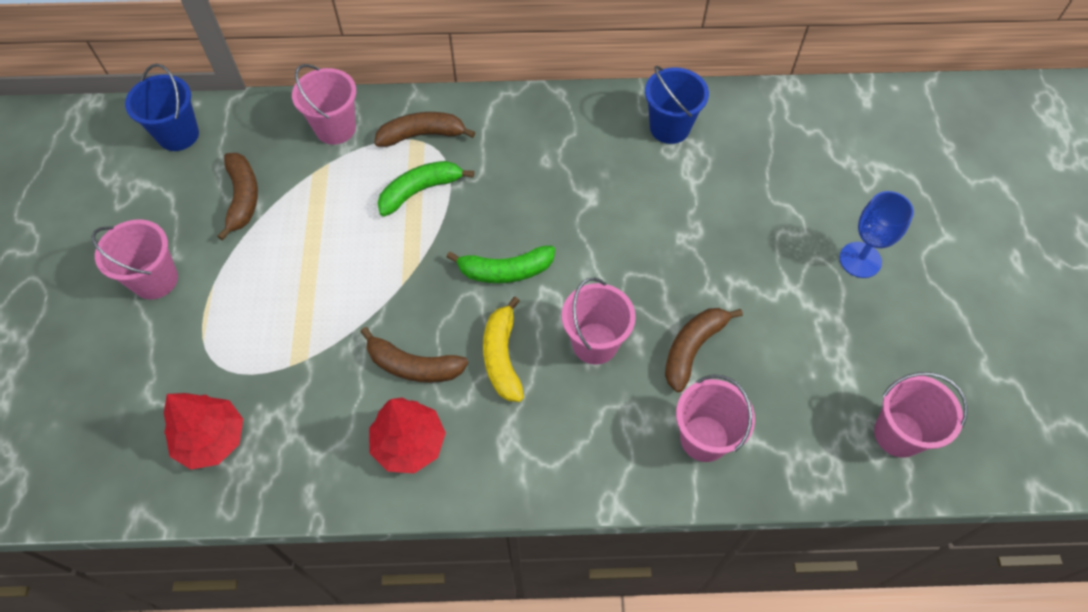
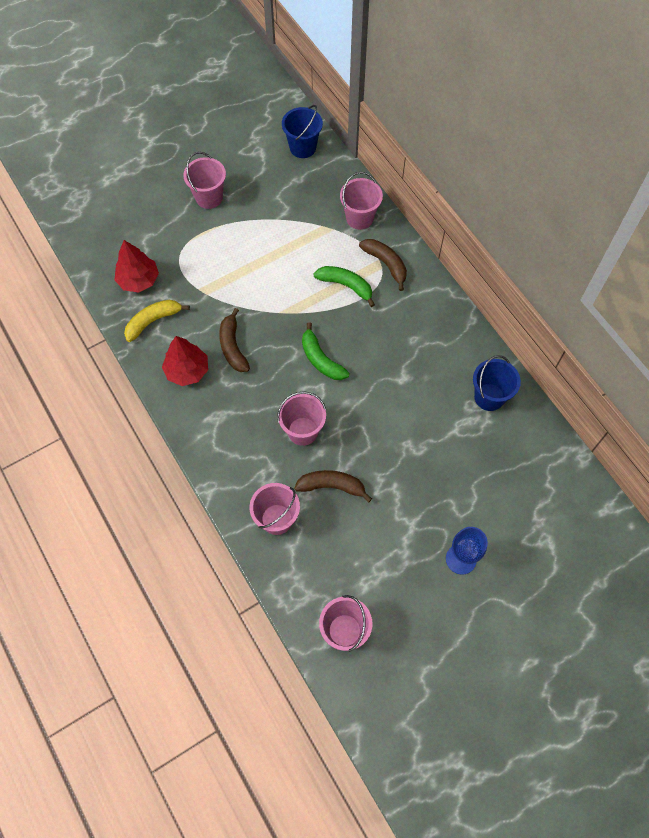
camera: 60 degrees right, 5 degrees up
brown banana [217,153,258,241] -> none
yellow banana [483,297,524,402] -> yellow banana moved to [124,300,190,342]

